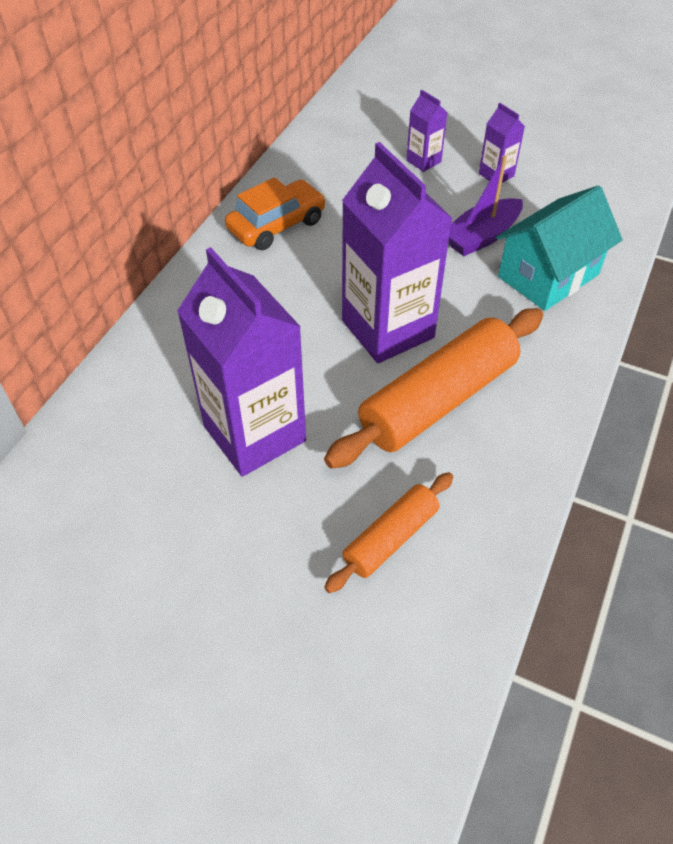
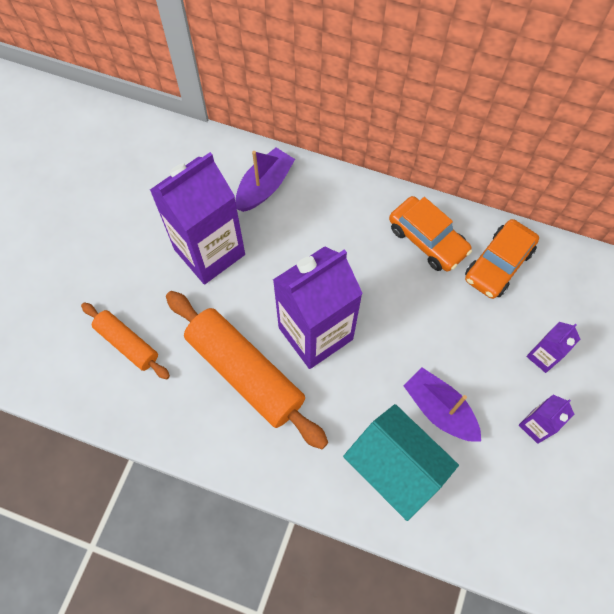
camera: 85 degrees right, 15 degrees up
none -> purple boat [235,148,295,212]
none -> orange car [465,219,539,299]

